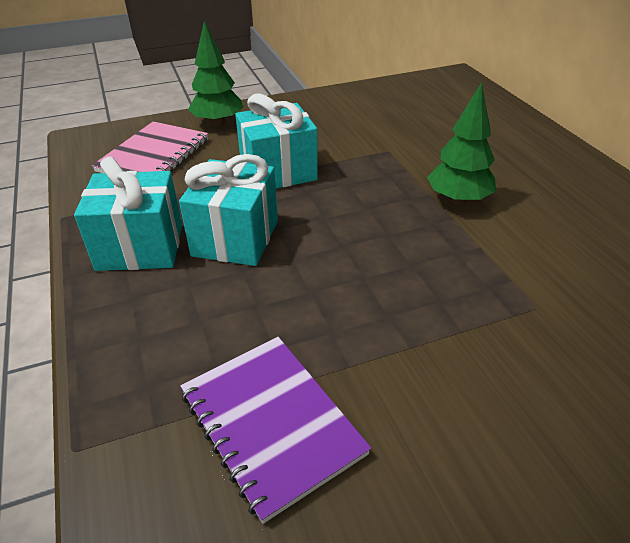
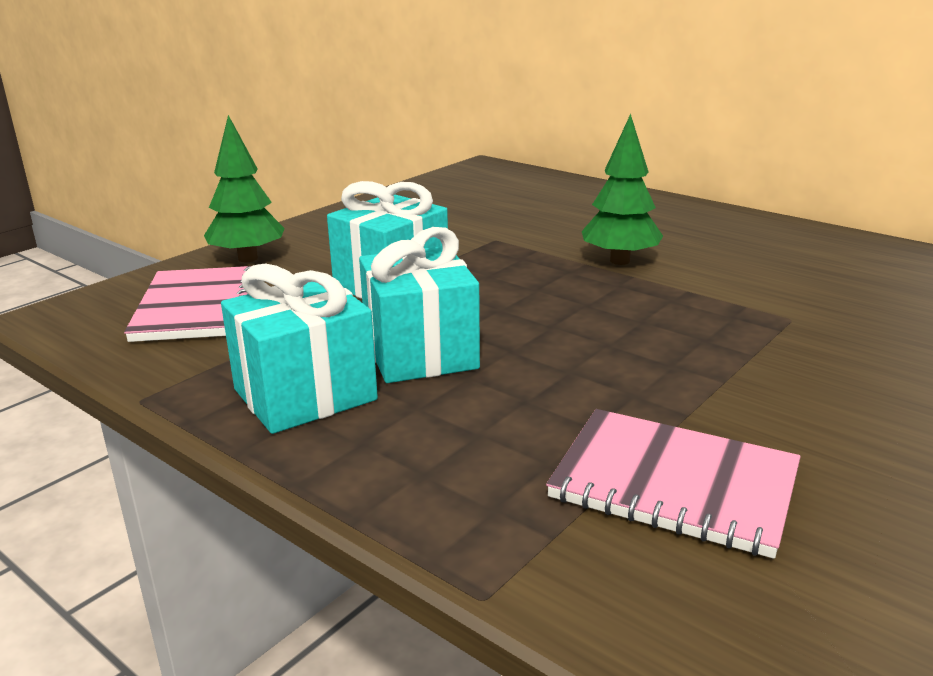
camera: 30 degrees left, 15 degrees down
purple notebook [180,337,371,524] -> pink notebook [546,409,801,559]

